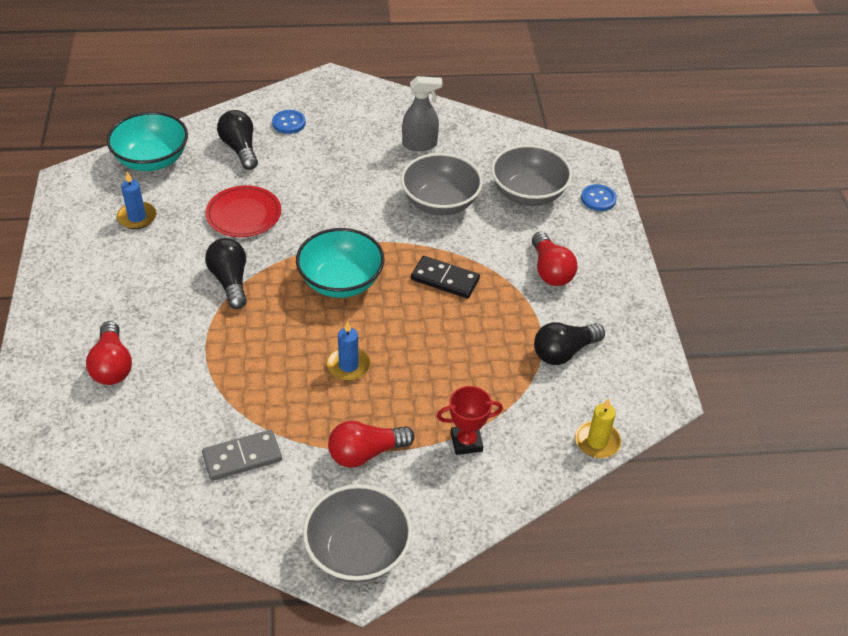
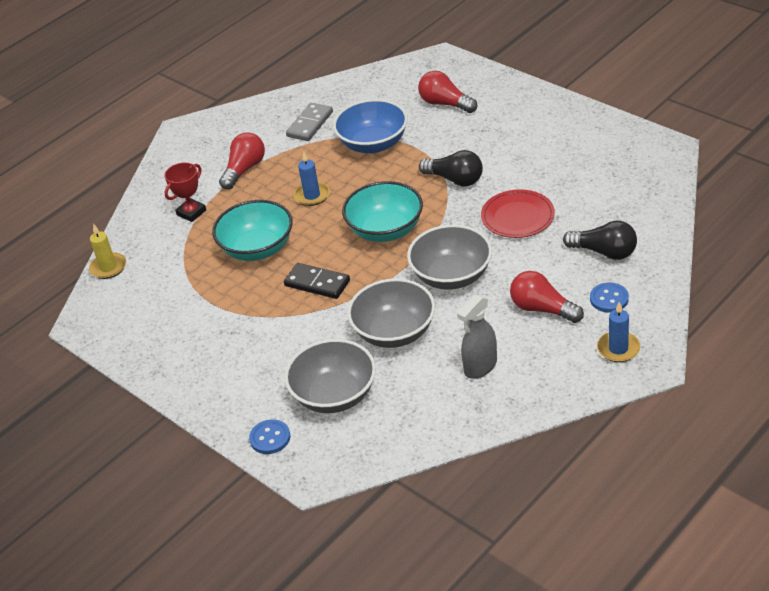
camera: 145 degrees right, 5 degrees down
turquoise bowl [107,112,188,171] -> turquoise bowl moved to [212,200,293,261]
blue candle [117,172,157,229] -> blue candle moved to [597,302,640,362]
grey bowl [303,484,412,583] -> grey bowl moved to [407,225,492,290]
black domino [411,256,480,298] -> black domino turned 45 degrees clockwise [284,263,350,299]
red light bulb [532,232,578,286] -> red light bulb moved to [510,271,584,323]
black light bulb [534,322,605,365] -> none
none -> blue bowl [333,99,408,153]

